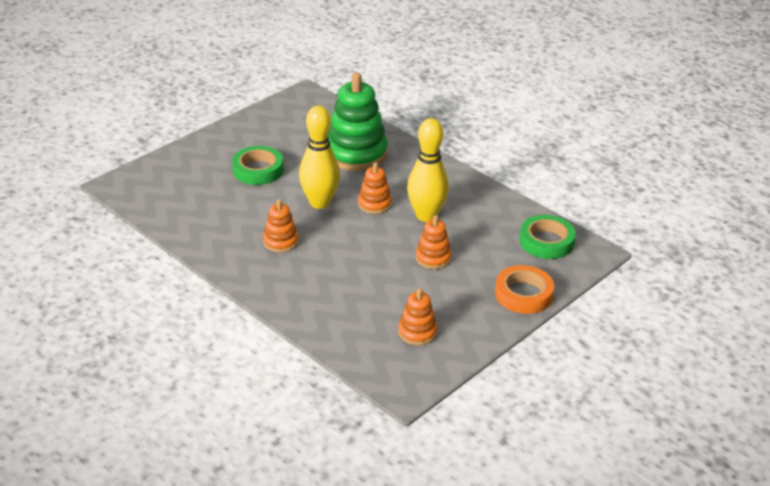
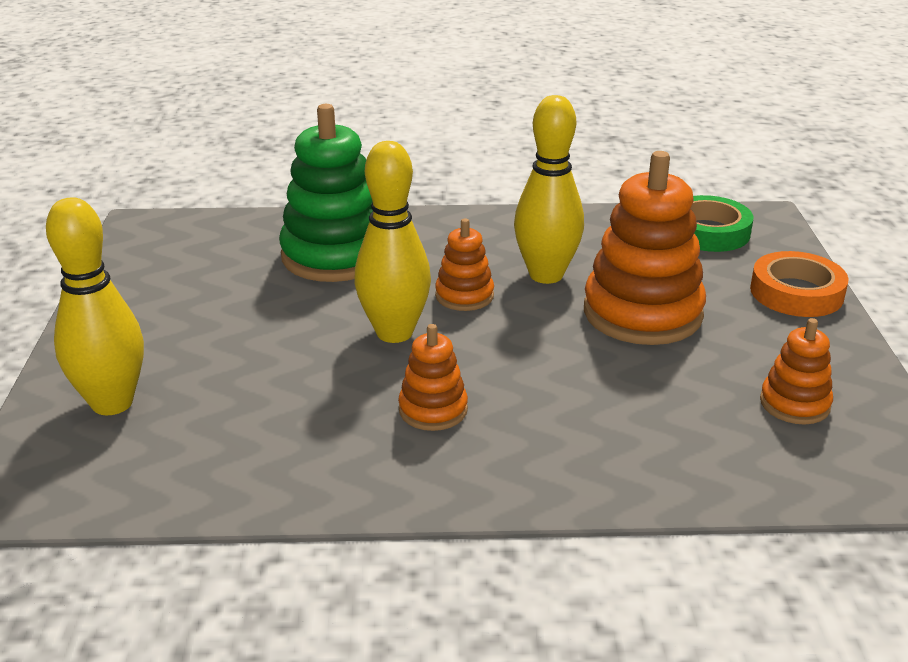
camera: 45 degrees left, 5 degrees down
green tape [232,146,284,185] -> none
orange stacking toy [415,215,452,269] -> orange stacking toy [584,151,706,345], size x1.97
none -> yellow bowling pin [46,197,144,415]

